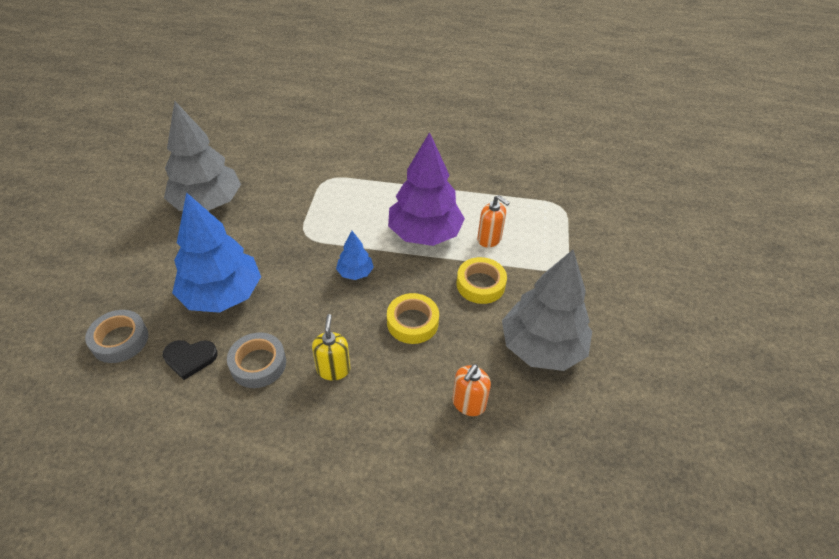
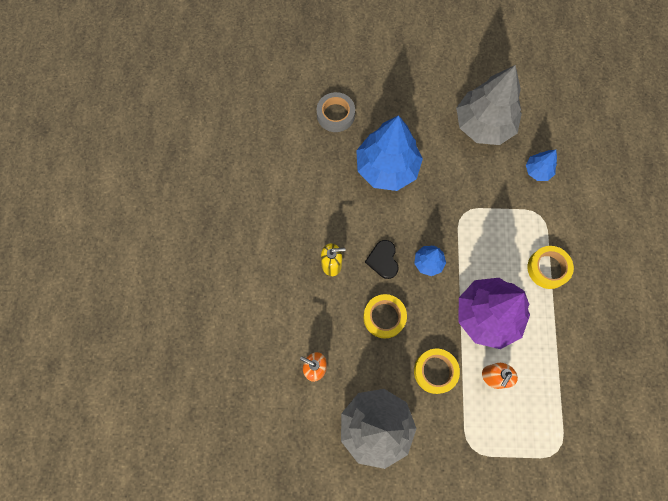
camera: 85 degrees right, 25 degrees up
black heart [163,340,218,380] -> black heart moved to [365,240,399,279]
grey tape [227,332,286,388] -> none
none -> blue tree [526,150,557,181]
none -> yellow tape [528,246,574,289]

